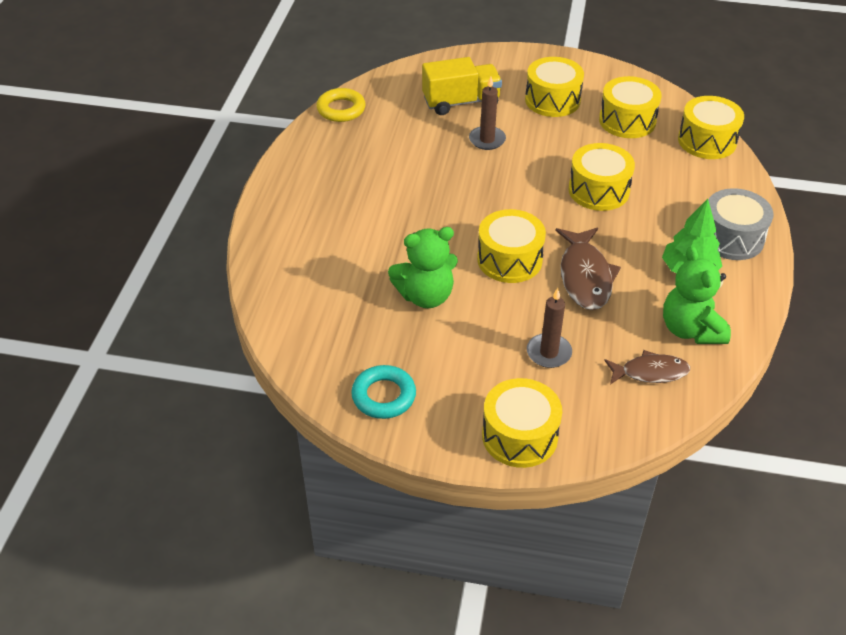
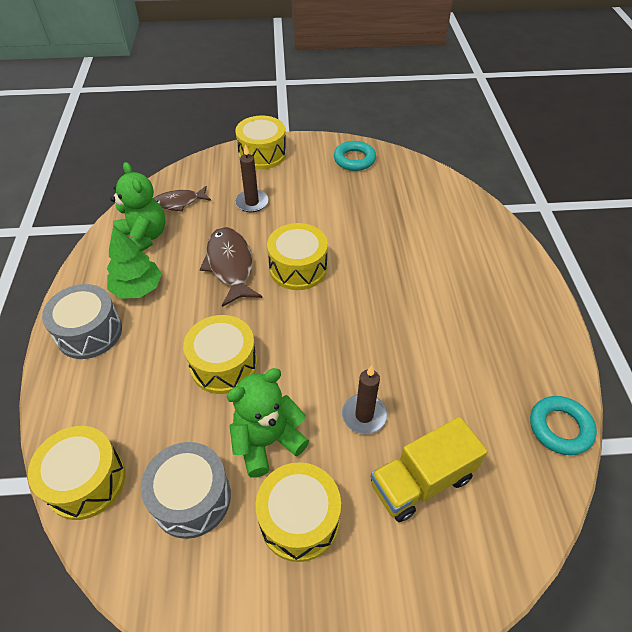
camera: 165 degrees right, 5 degrees up
yellow ring [316,88,366,122] -> turquoise ring [530,396,597,455]
green teddy bear [388,227,458,308] -> green teddy bear moved to [227,368,309,478]
yellow drum [599,76,662,138] -> grey drum [141,442,231,539]

